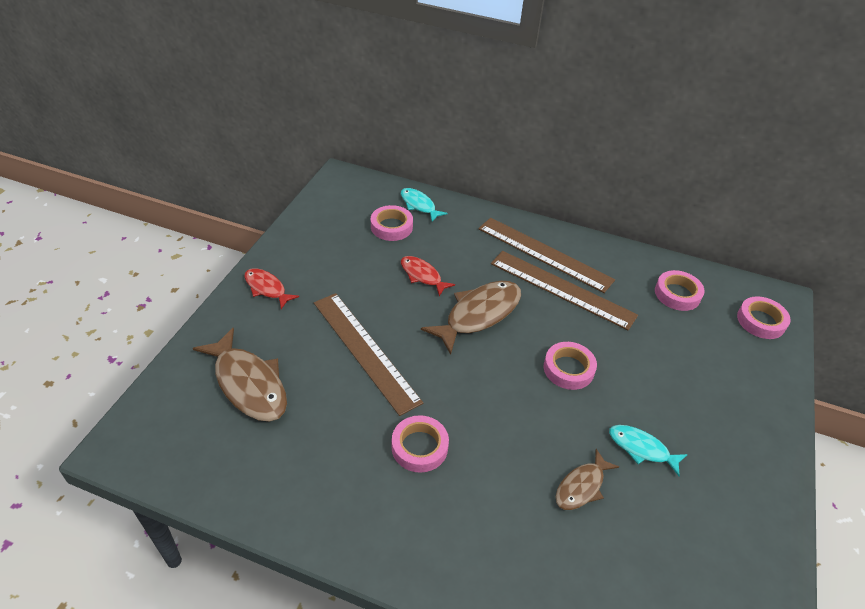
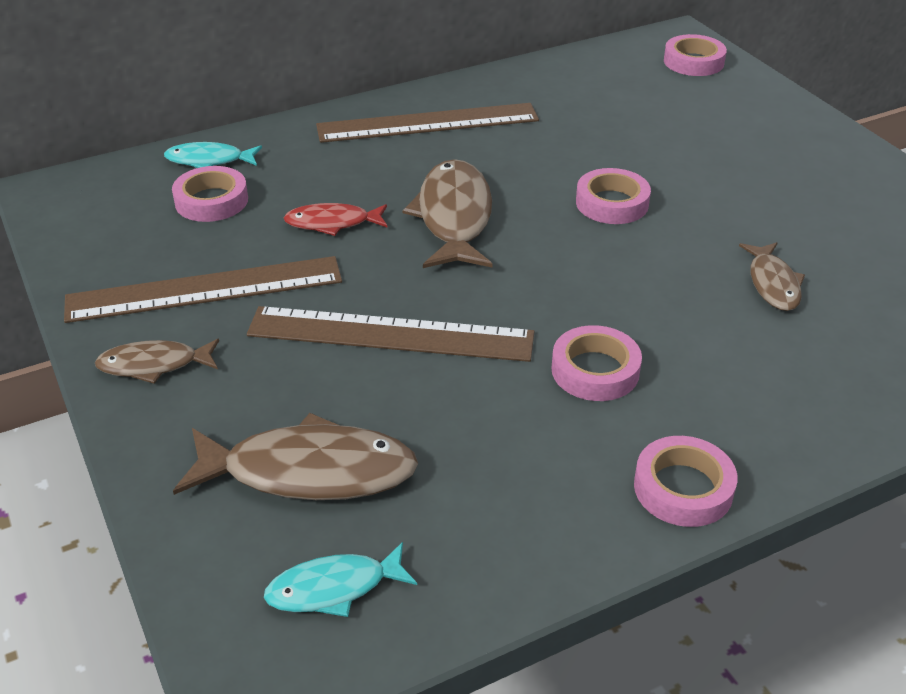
camera: 45 degrees left, 5 degrees down
red fish [244,268,299,309] -> brown fish [95,339,219,384]
brown ruler [491,251,638,330] -> brown ruler moved to [64,256,342,323]
turquoise fish [609,425,688,476] -> turquoise fish moved to [264,542,417,617]
pink tape [655,270,705,311] -> pink tape moved to [634,436,738,527]

